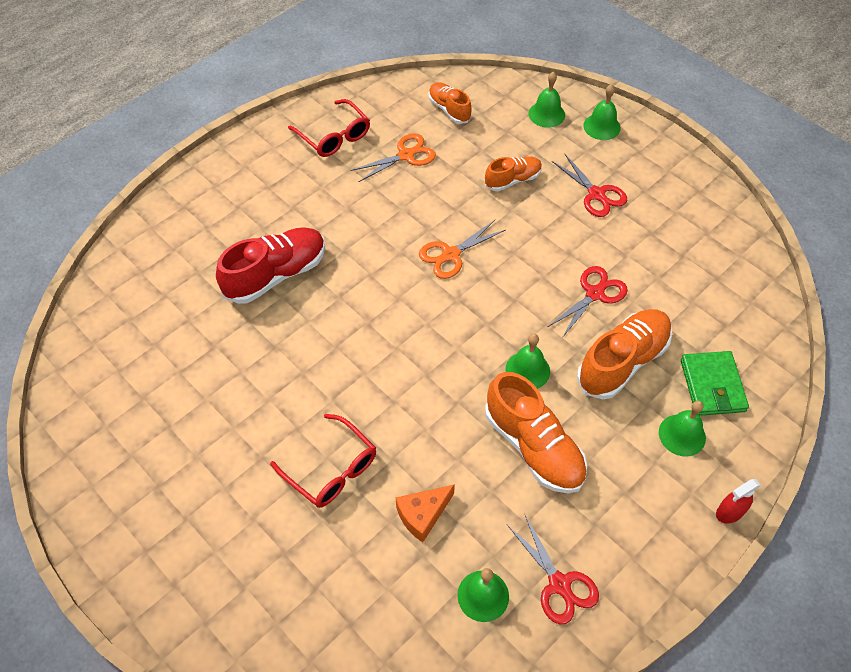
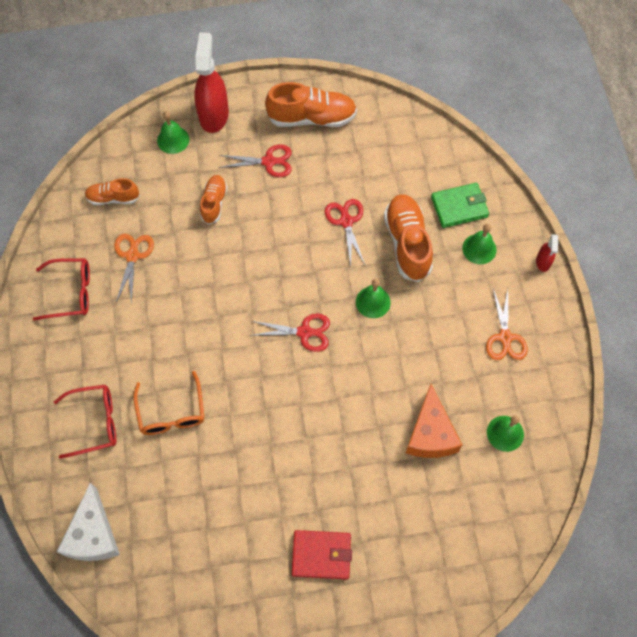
camera: 55 degrees left, 10 degrees up
red shoe [216,227,325,304] -> orange glasses [133,371,204,435]
red glasses [270,414,376,508] -> red glasses moved to [54,384,116,459]
orange cheese [396,484,455,542] -> orange cheese [406,384,462,458], size x1.52
orange scissors [419,220,505,279] -> orange scissors moved to [486,289,528,360]
orange shoe [485,372,587,493] -> orange shoe moved to [265,82,357,127]
red scissors [507,515,599,625] -> red scissors moved to [250,314,330,352]
green bell [583,84,621,140] -> red spray bottle [194,32,229,133]
green wallet [681,351,749,416] -> green wallet turned 45 degrees counterclockwise [431,183,489,228]
none -> white cheese [57,483,120,561]
none -> red wallet [292,530,352,579]

